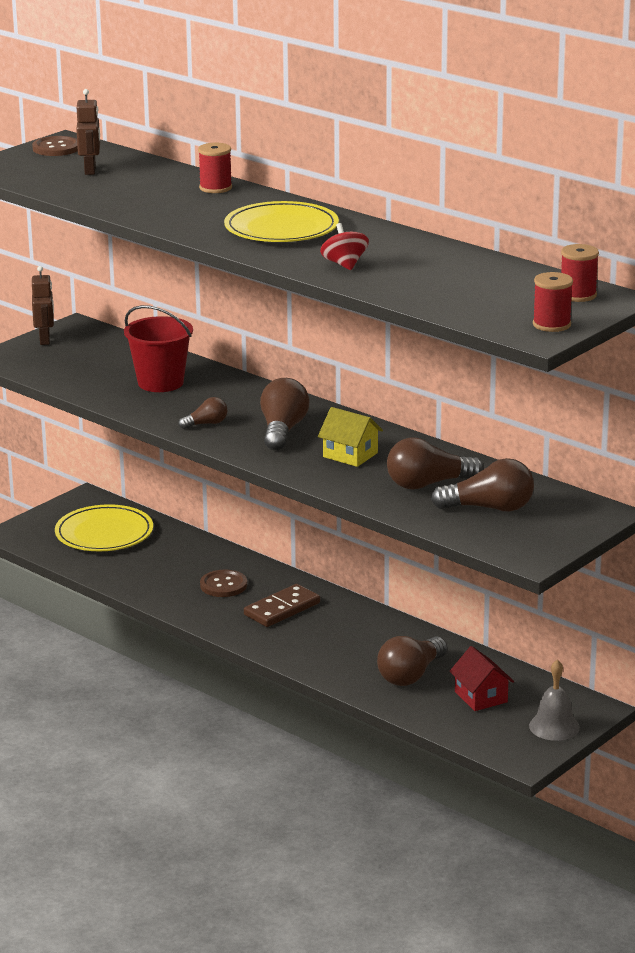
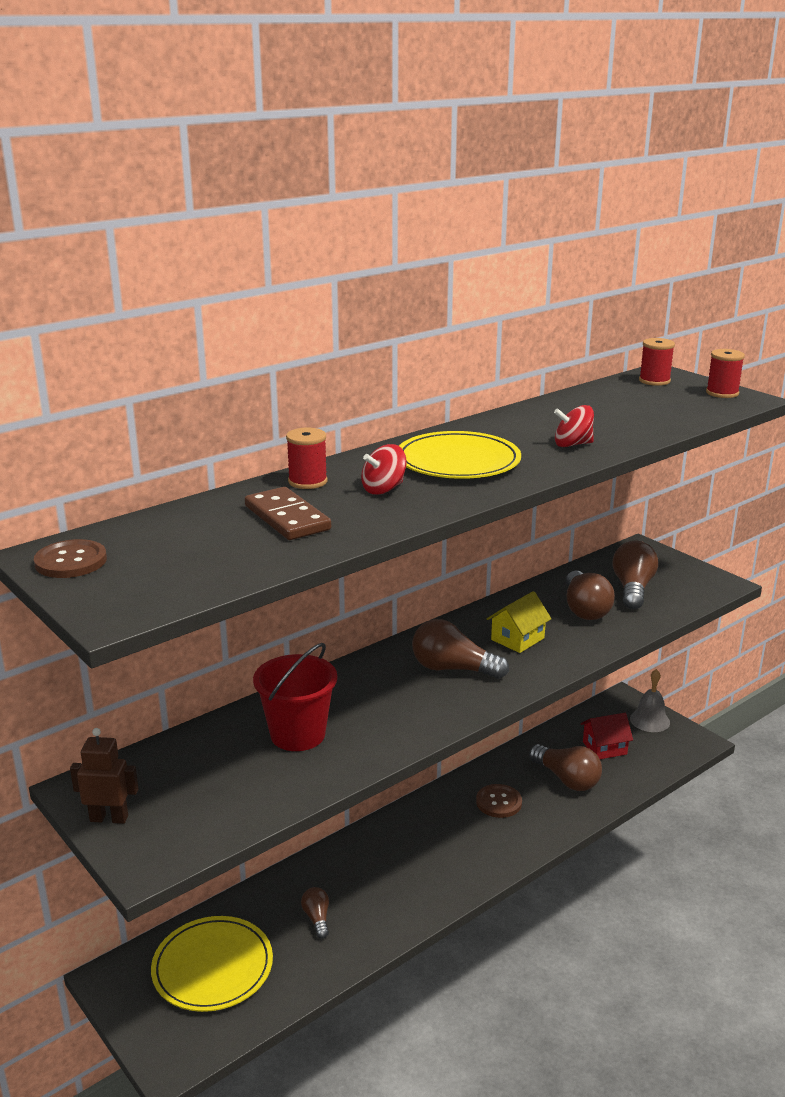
camera: 80 degrees left, 0 degrees up
brown robot [76,89,100,175] -> none
brown light bulb [178,397,227,429] -> brown light bulb moved to [301,887,329,939]
brown button [200,570,247,597] -> brown button moved to [476,784,522,818]
brown domino [244,584,320,627] -> brown domino moved to [245,487,331,540]
none -> red spinning top [361,444,407,495]

